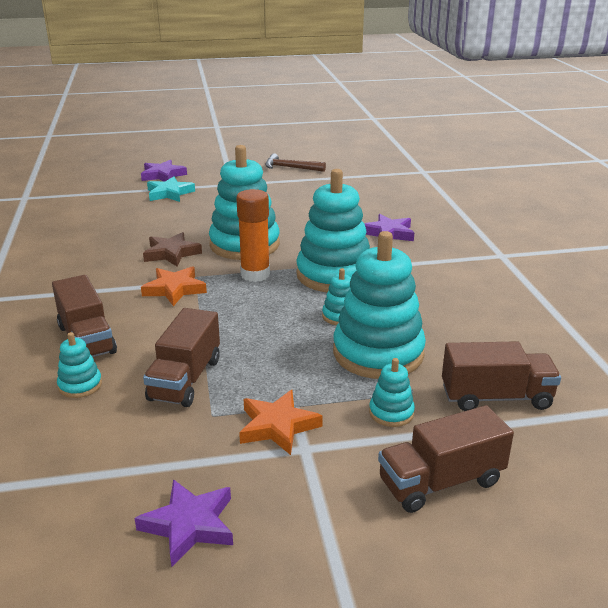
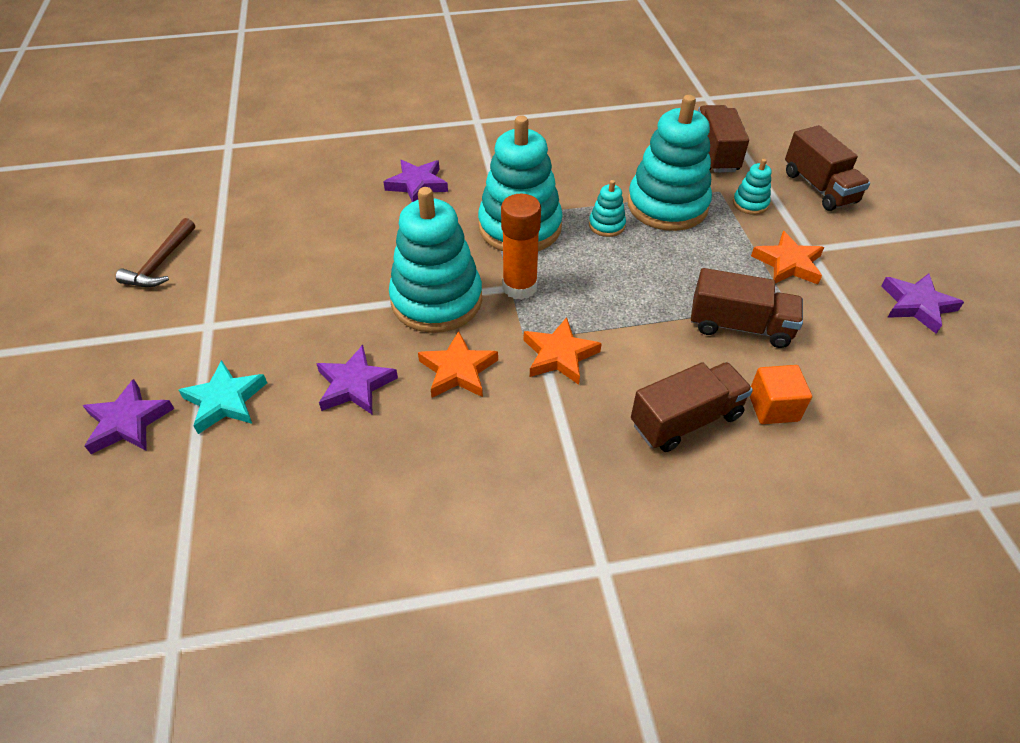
camera: 90 degrees left, 20 degrees up
turquoise stacking toy [57,332,102,398] -> orange cube [749,365,812,424]
brown star [143,232,202,266] -> orange star [418,331,498,398]
none -> purple star [316,345,398,414]

